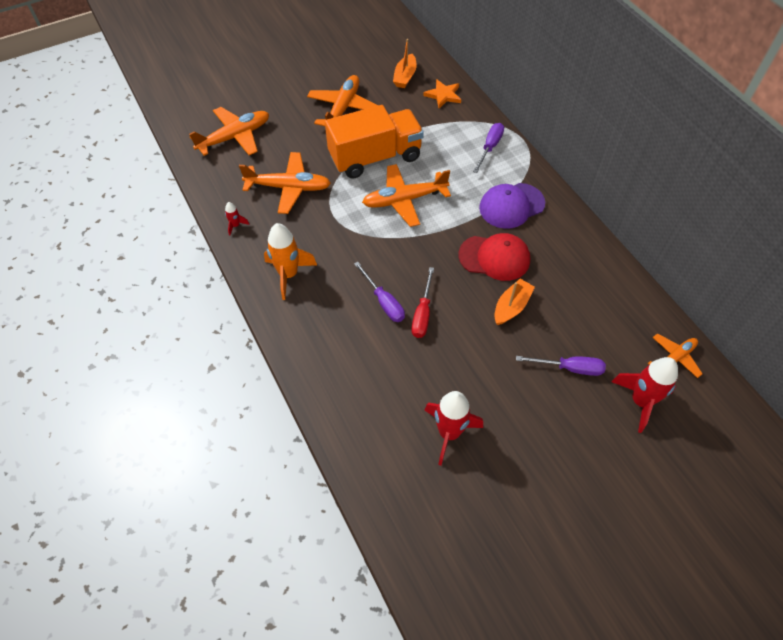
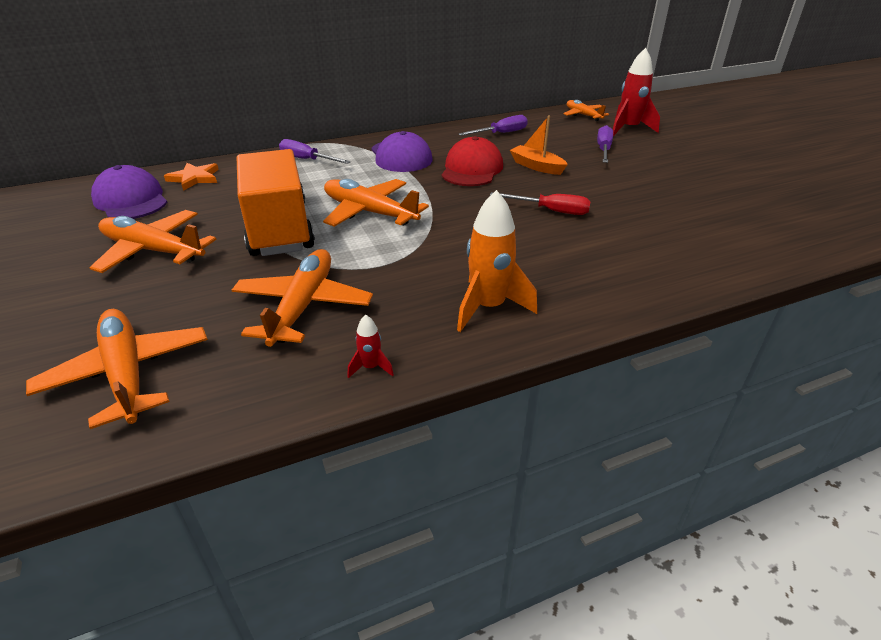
camera: 85 degrees left, 20 degrees down
purple screwdriver [354,262,405,322] -> purple screwdriver moved to [459,115,528,136]
orange plane [362,164,451,227] -> orange plane turned 135 degrees clockwise [323,179,429,227]
orange boat [393,39,417,88] -> purple cap [91,165,168,219]
red rocket [425,391,483,466] -> none

